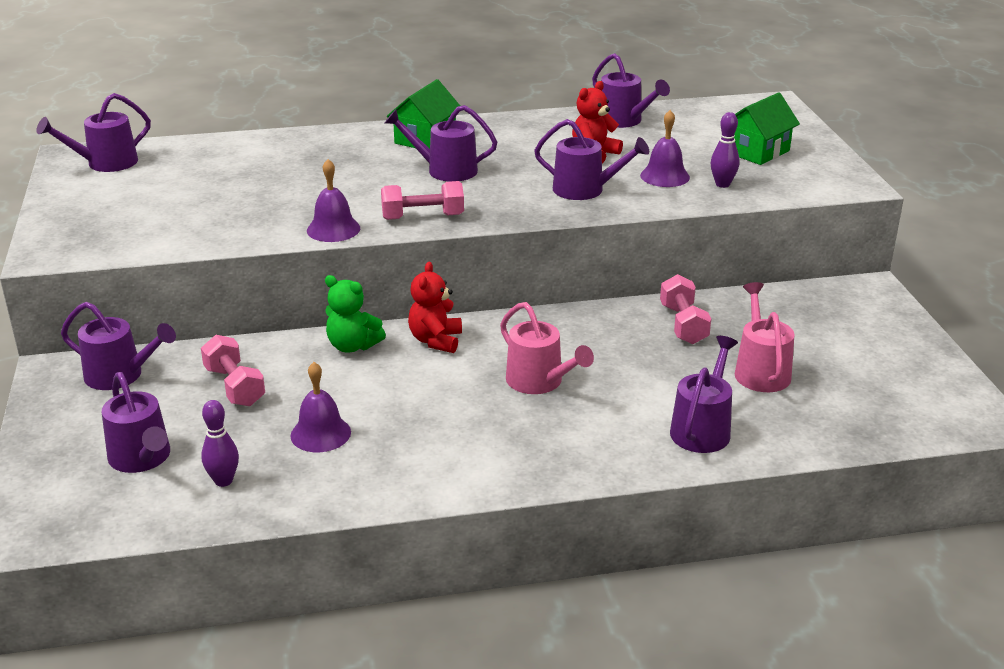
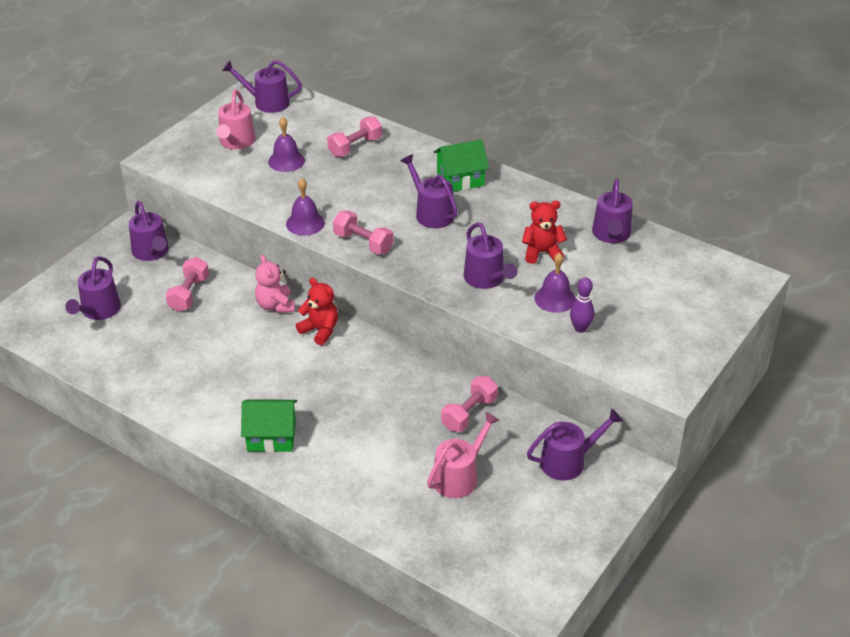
camera: 45 degrees right, 10 degrees up
purple bowling pin [201,400,239,487] -> none
purple bell [290,362,351,452] -> purple bell moved to [268,117,305,172]
green teddy bear [325,275,386,353] -> pink teddy bear [255,255,295,313]
red teddy bear [408,262,462,353] -> red teddy bear turned 75 degrees clockwise [296,278,338,345]
pink watering can [500,302,594,394] -> pink watering can moved to [216,90,256,149]
purple watering can [670,336,738,453] -> purple watering can moved to [527,409,623,480]
green house [734,92,800,165] -> green house moved to [241,399,297,452]
none -> pink dumbbell [327,116,382,157]

